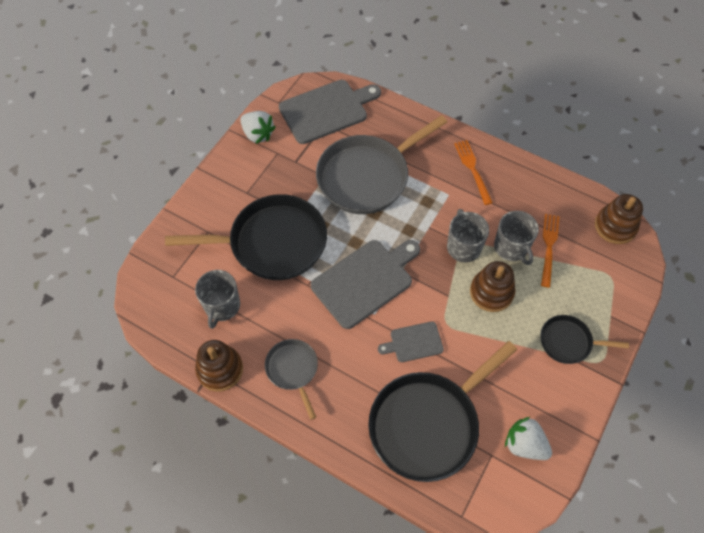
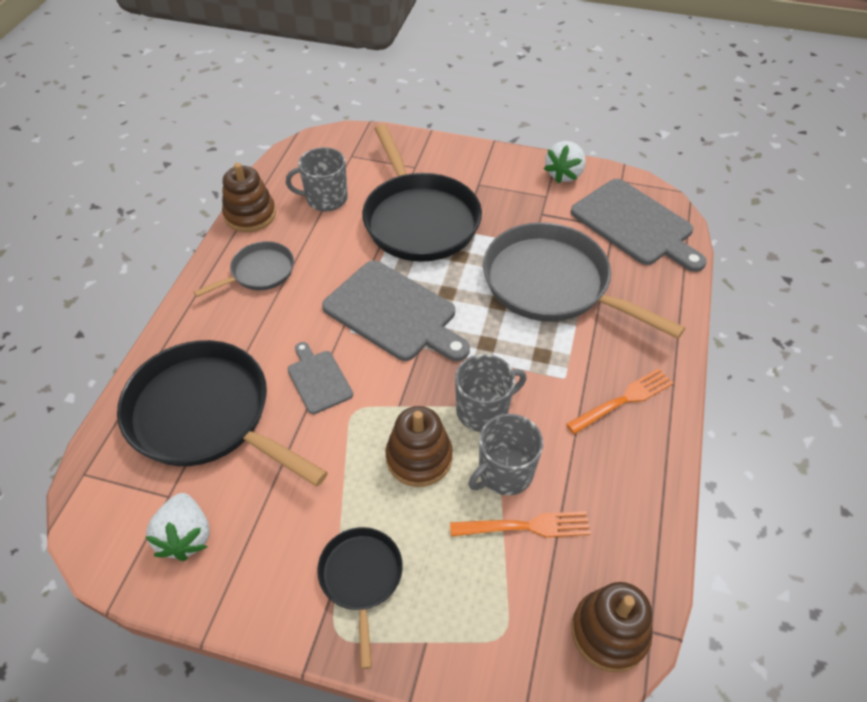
camera: 75 degrees right, 10 degrees down
white strawberry [505,416,552,460] -> white strawberry turned 150 degrees clockwise [146,493,210,561]

